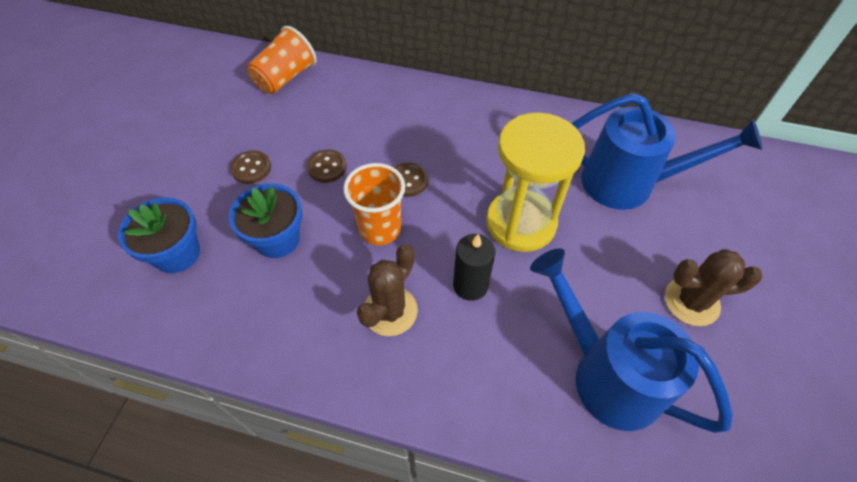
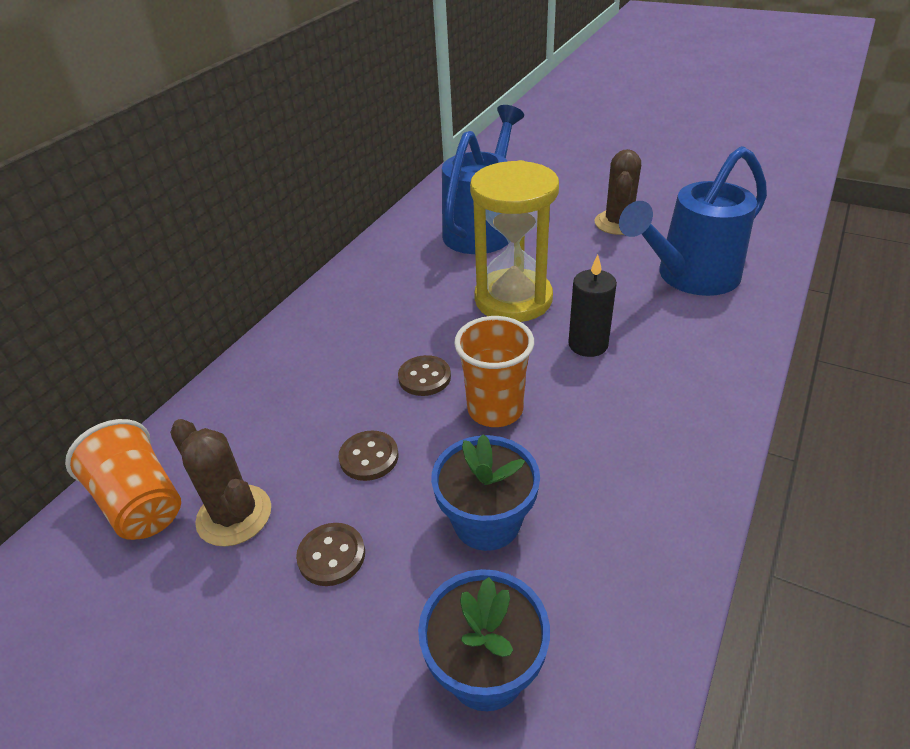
camera: 75 degrees left, 15 degrees down
brown cactus [357,244,418,336] -> brown cactus moved to [170,419,271,547]

